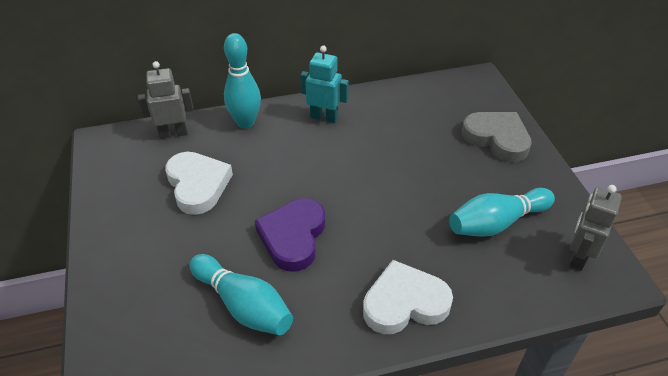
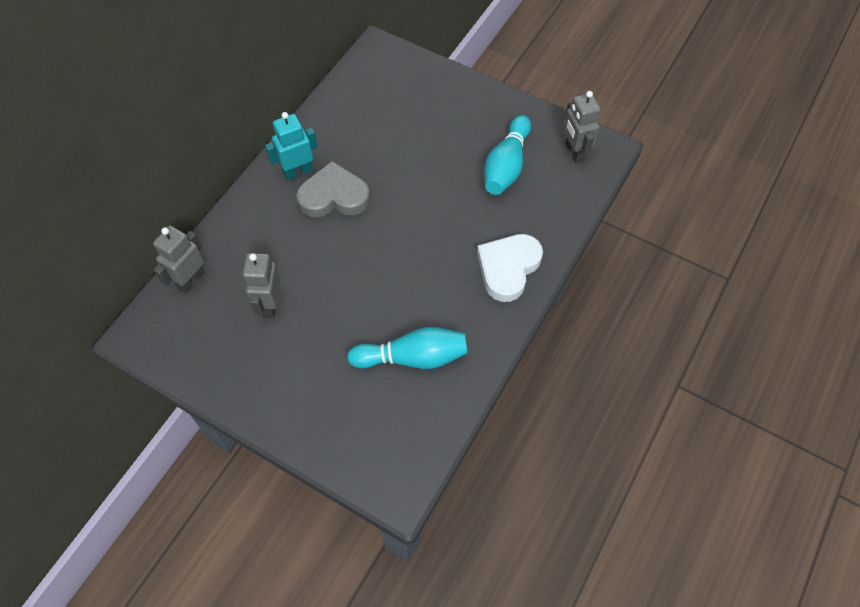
camera: 45 degrees left, 15 degrees up
white heart [165,152,233,215] -> grey robot [243,253,281,318]
turquoise bowling pin [224,33,261,128] -> none
purple heart [255,198,325,272] -> none
grey heart [462,112,532,162] -> grey heart moved to [296,161,370,218]

